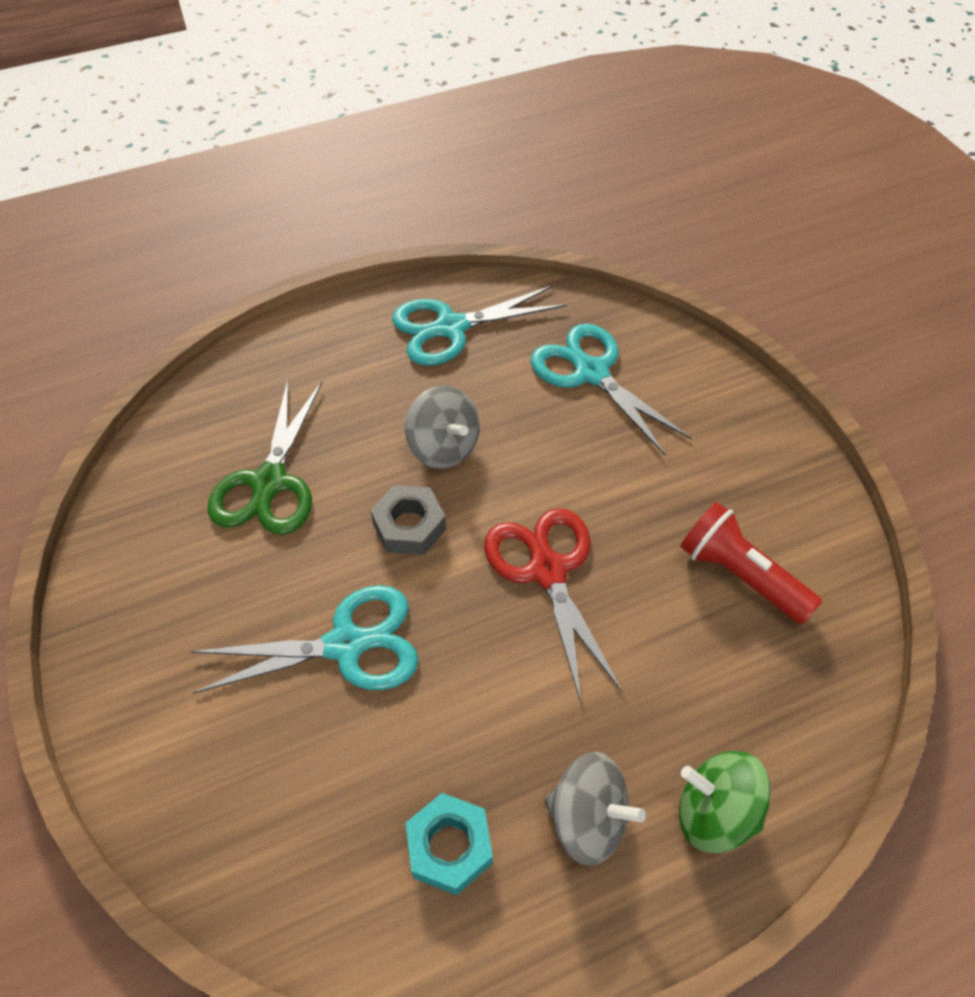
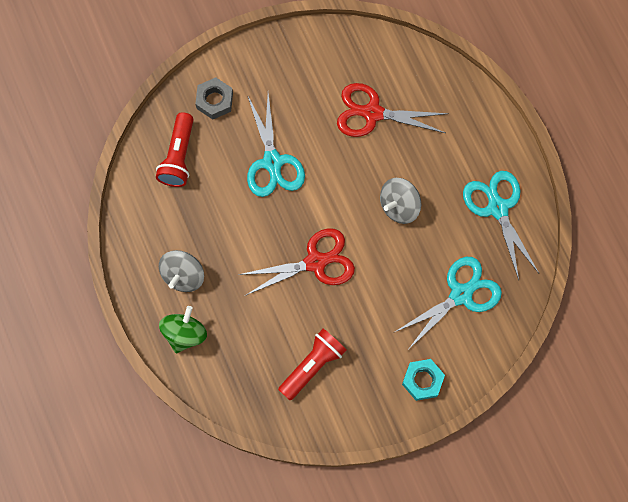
camera: 90 degrees right, 20 degrees up
green scissors [208,380,322,535] -> red scissors [337,83,449,137]
grey nut [371,485,446,555] -> grey nut moved to [195,77,233,120]
turquoise nut [406,793,493,895] -> turquoise nut moved to [402,359,445,401]
none -> red flashlight [156,112,194,187]

